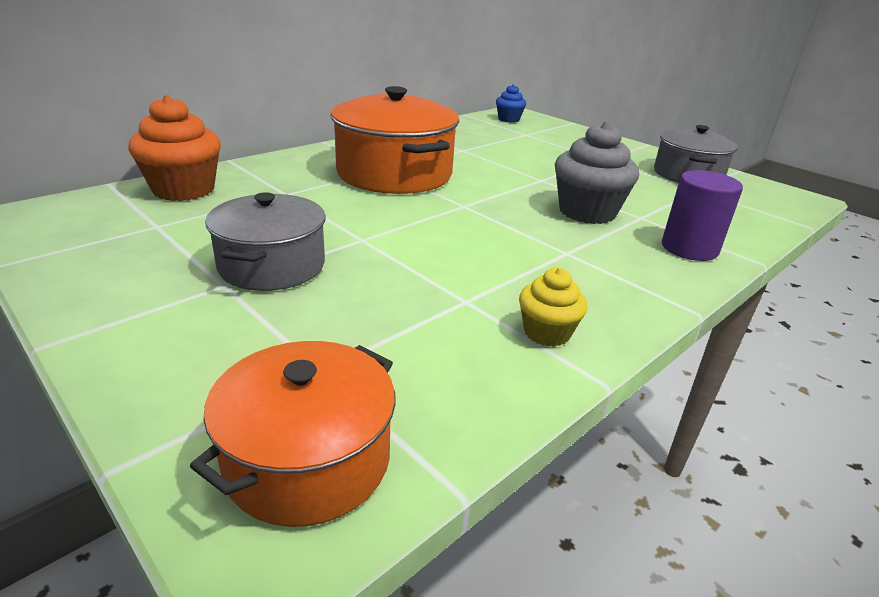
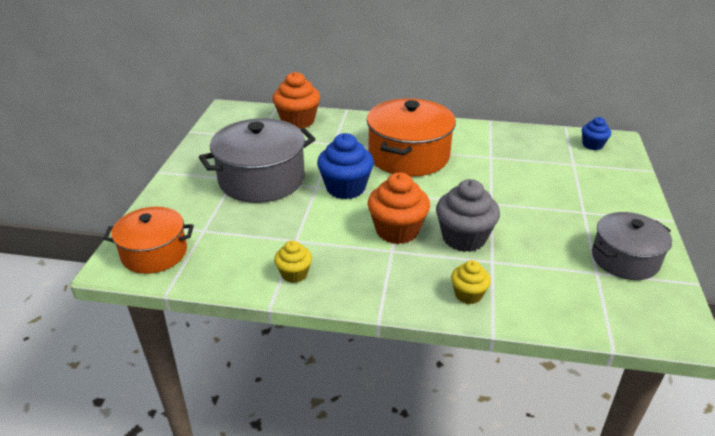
camera: 55 degrees right, 5 degrees up
grey pot [205,192,326,291] -> grey pot [199,118,315,203], size x1.56
purple cylinder [662,170,743,261] -> yellow cupcake [451,260,491,304]
none -> blue cupcake [317,133,374,199]
none -> orange cupcake [368,172,430,244]

